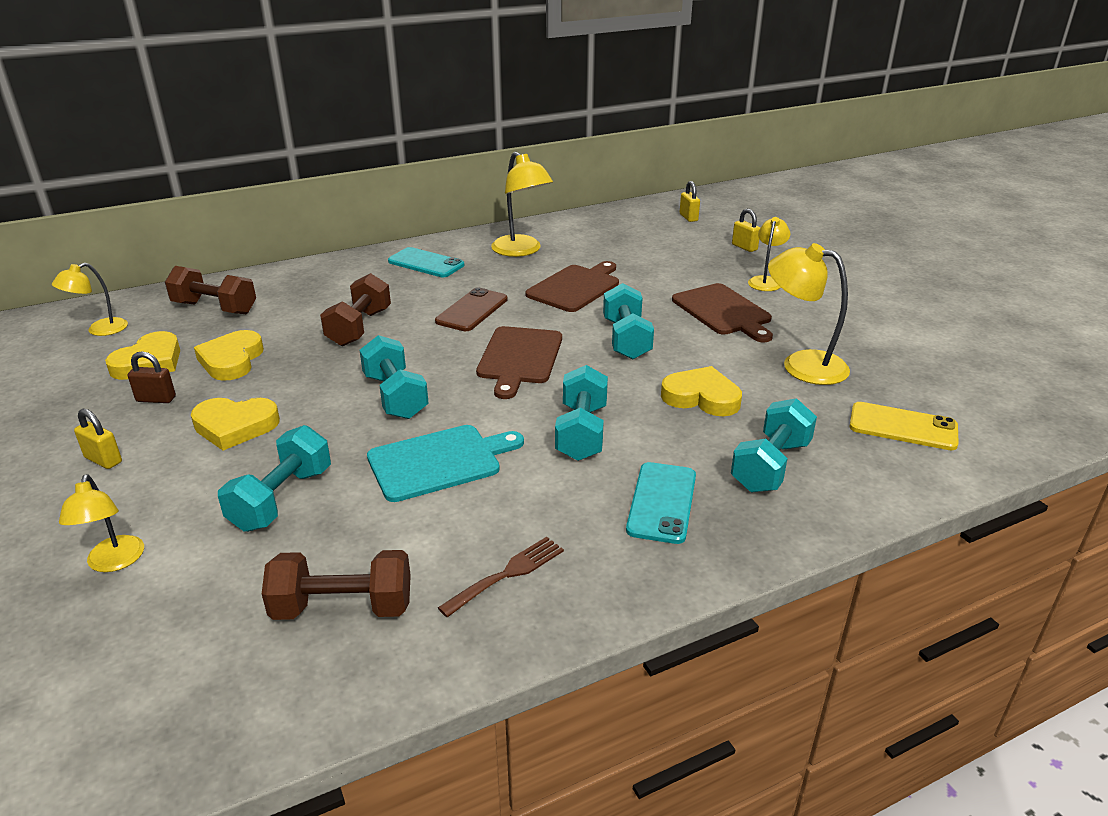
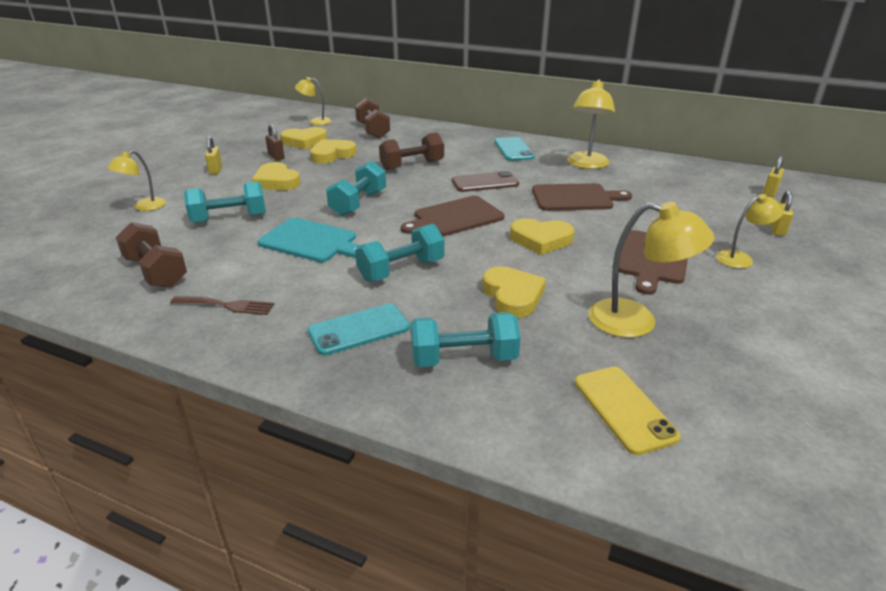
camera: 50 degrees right, 0 degrees up
turquoise dumbbell [603,283,654,359] -> yellow heart [510,218,574,255]
yellow lamp [768,243,850,385] -> yellow lamp turned 120 degrees clockwise [588,202,715,338]

